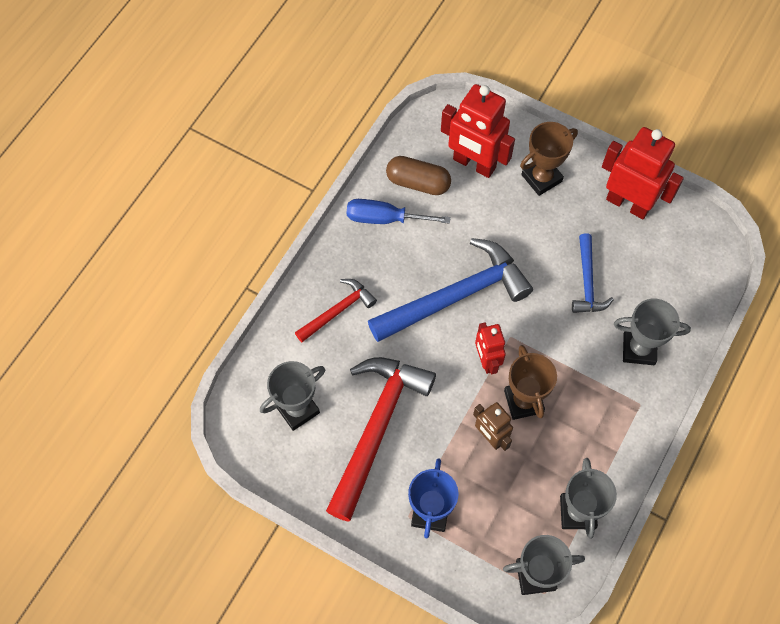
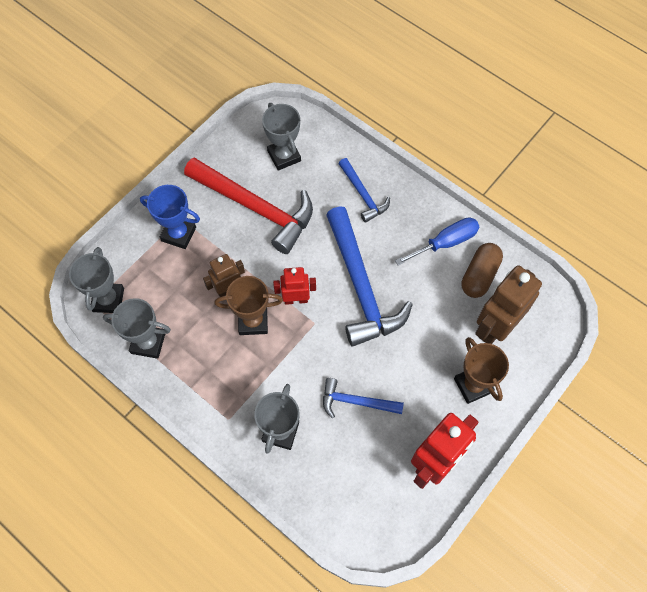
camera: 100 degrees right, 0 degrees up
red hammer [295,279,377,342] -> blue hammer [338,158,390,223]
blue screwdriver [347,199,451,224] -> blue screwdriver turned 45 degrees clockwise [395,217,480,265]
red robot [441,84,515,178] -> brown robot [475,265,542,344]

